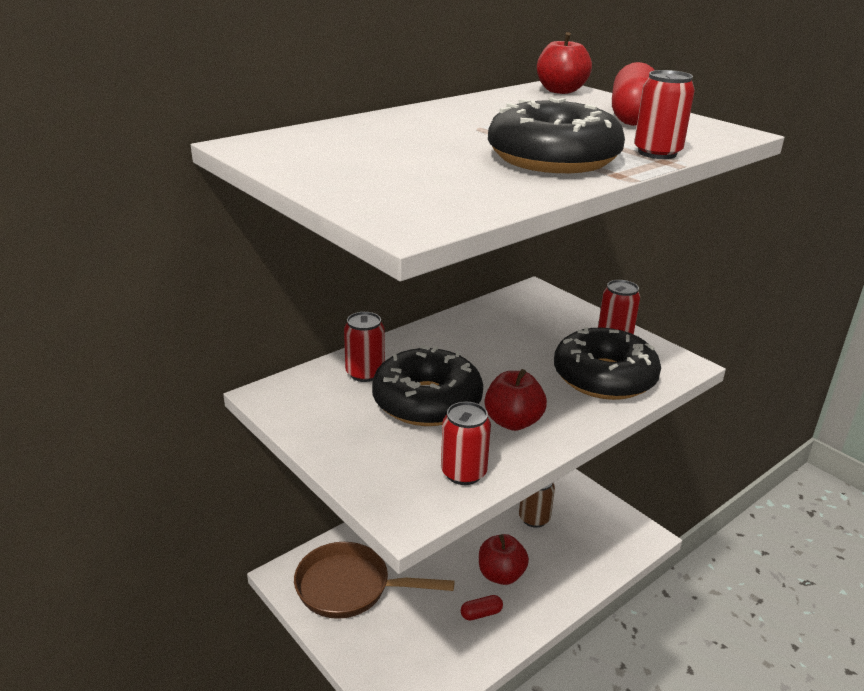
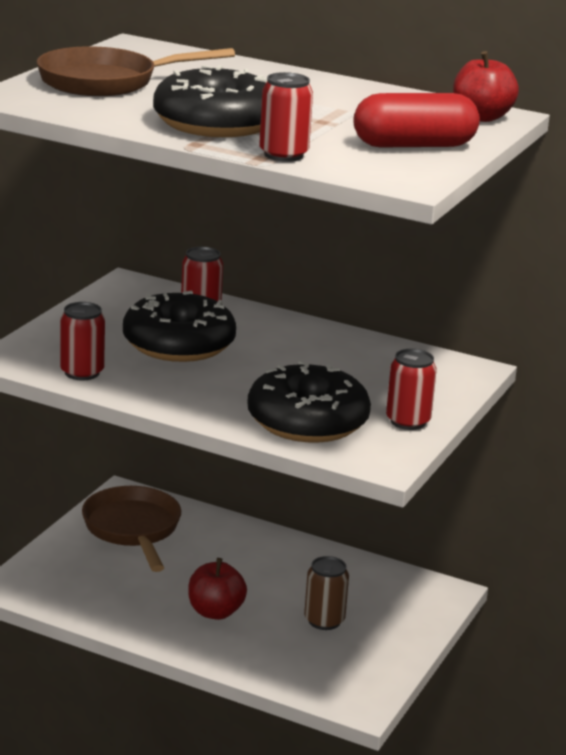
camera: 65 degrees right, 5 degrees down
red capsule [461,595,503,621] -> none
red apple [485,369,547,431] -> none
none -> brown pan [36,46,235,96]

